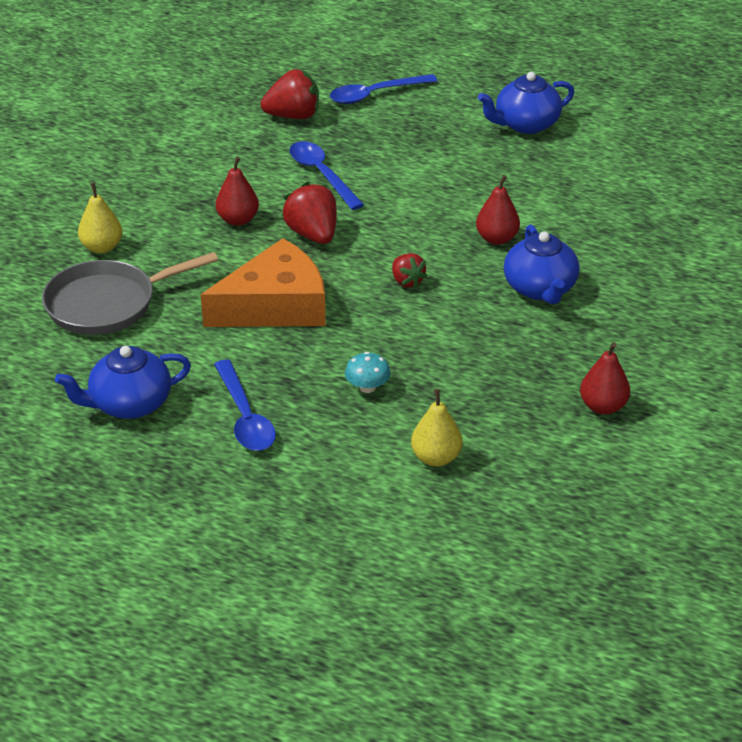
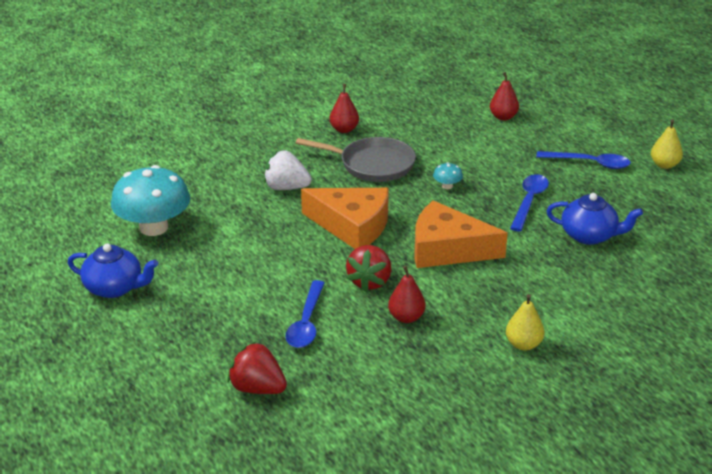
camera: 140 degrees left, 5 degrees down
grey pan [42,252,218,335] -> grey pan moved to [296,137,416,182]
blue spoon [330,74,438,104] -> blue spoon moved to [536,151,631,169]
red strawberry [392,253,427,288] -> orange cheese [301,188,389,249]
yellow pear [411,389,462,467] -> yellow pear moved to [651,119,683,169]
red pear [476,175,520,245] -> red pear moved to [490,72,519,121]
blue teapot [504,225,580,304] -> white strawberry [264,150,312,190]
none -> turquoise mushroom [111,165,190,236]

